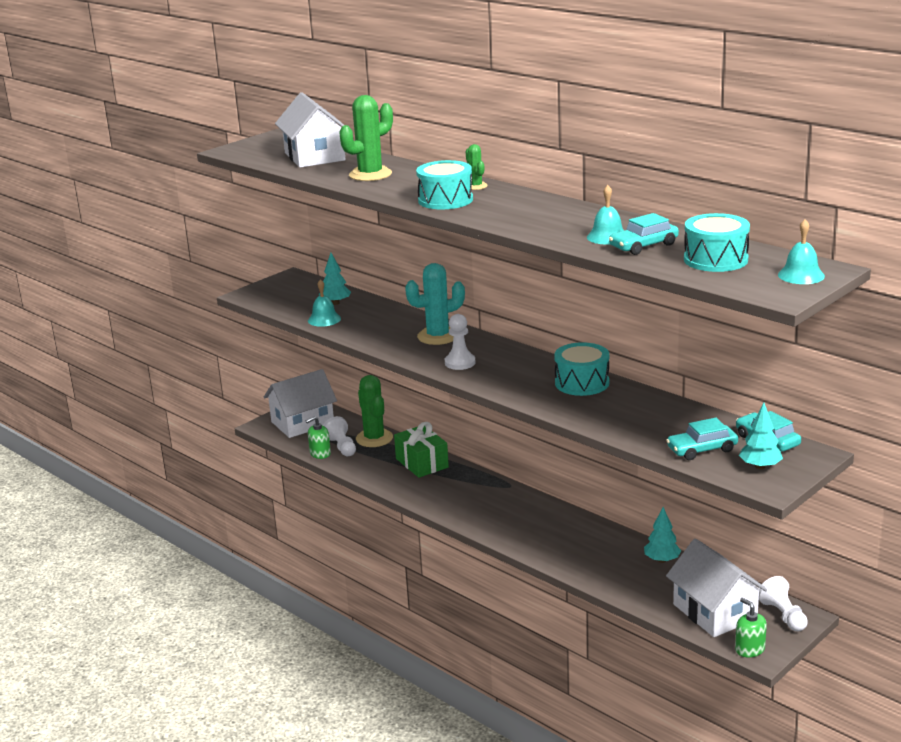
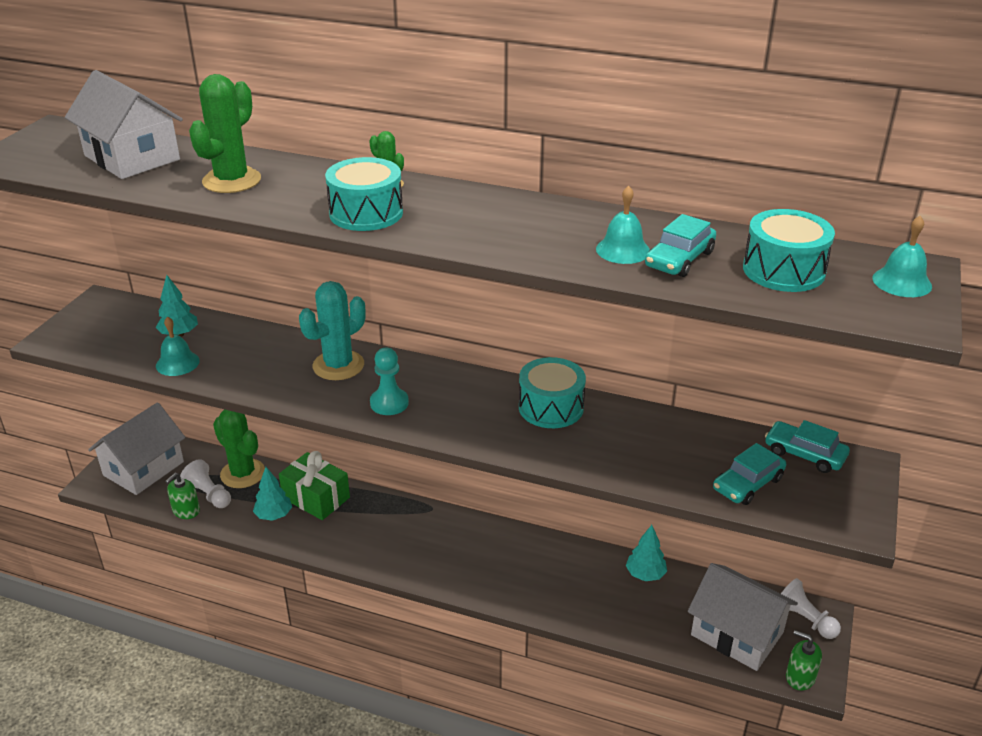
camera: 25 degrees left, 10 degrees up
white pawn [445,314,476,370] -> turquoise pawn [370,348,409,415]
turquoise tree [739,403,783,469] -> turquoise tree moved to [253,467,292,521]

